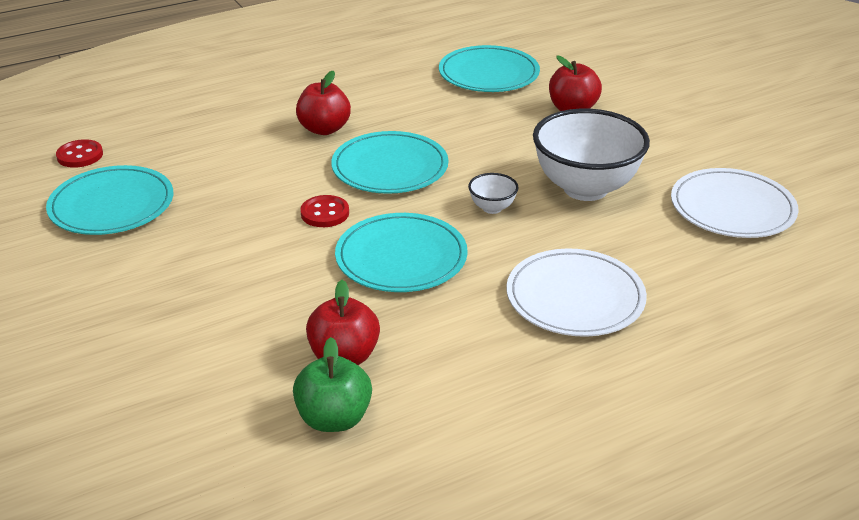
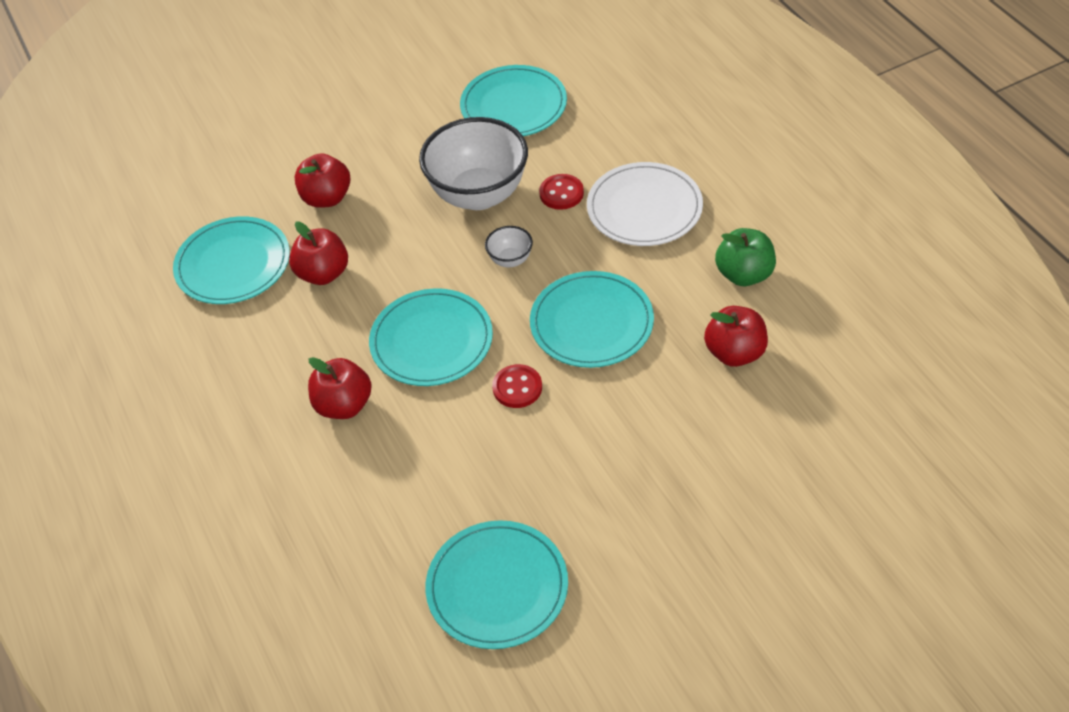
camera: 85 degrees left, 15 degrees up
red button [56,139,103,168] -> red button moved to [539,174,584,210]
green apple [293,337,372,432] -> green apple moved to [715,228,776,286]
white plate [671,168,798,238] -> turquoise plate [460,65,567,136]
none -> red apple [289,221,348,285]

